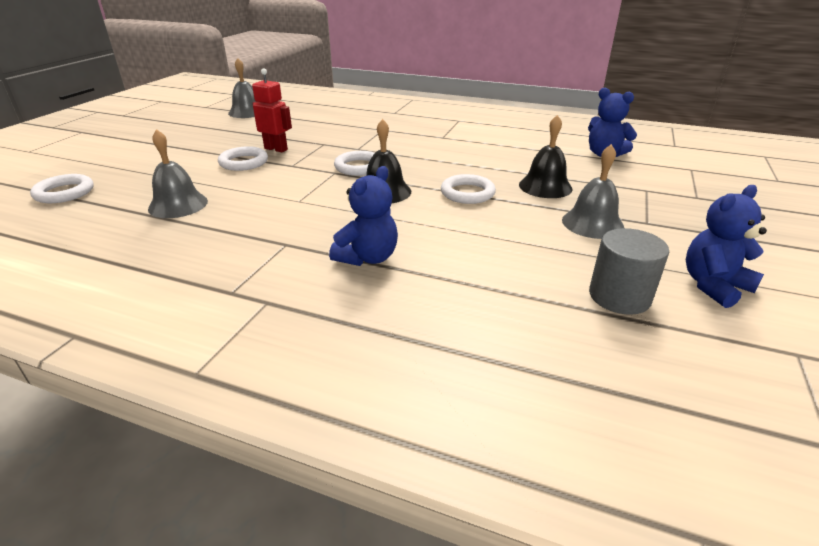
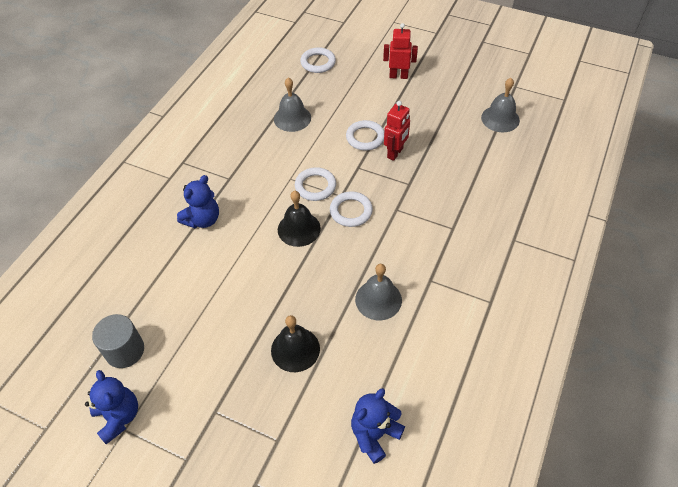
camera: 95 degrees right, 20 degrees up
blue teddy bear [329,166,398,266] -> blue teddy bear turned 90 degrees counterclockwise [177,175,219,228]
white ring [441,174,496,204] -> white ring moved to [295,167,336,201]
grey bell [562,144,624,239] -> grey bell moved to [355,264,402,320]
none -> red robot [383,23,418,79]

